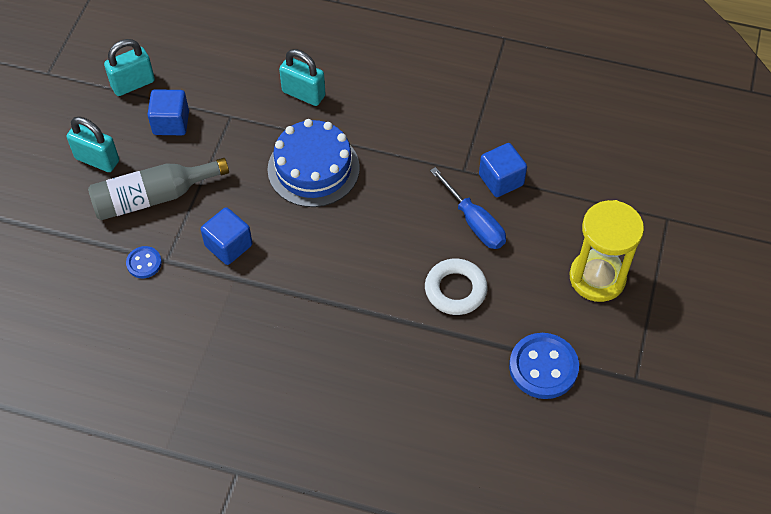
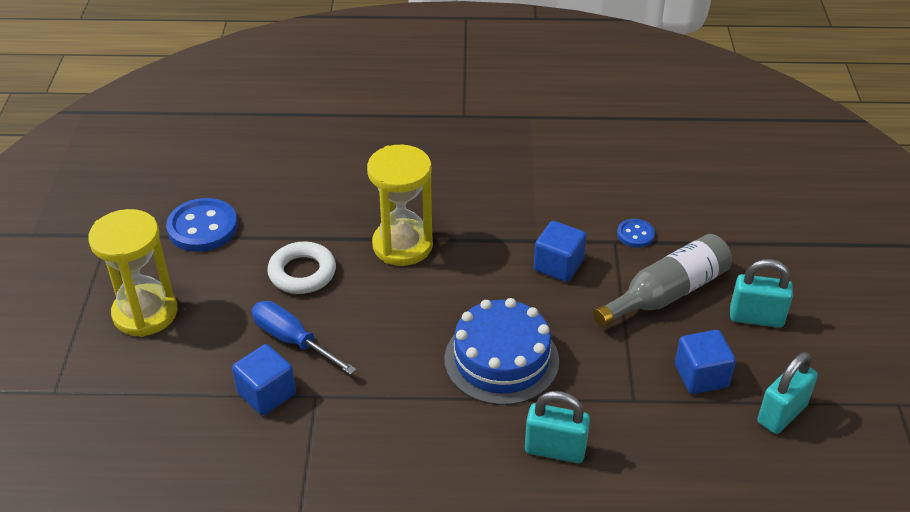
camera: 165 degrees right, 15 degrees down
none -> yellow hourglass [367,145,433,266]

